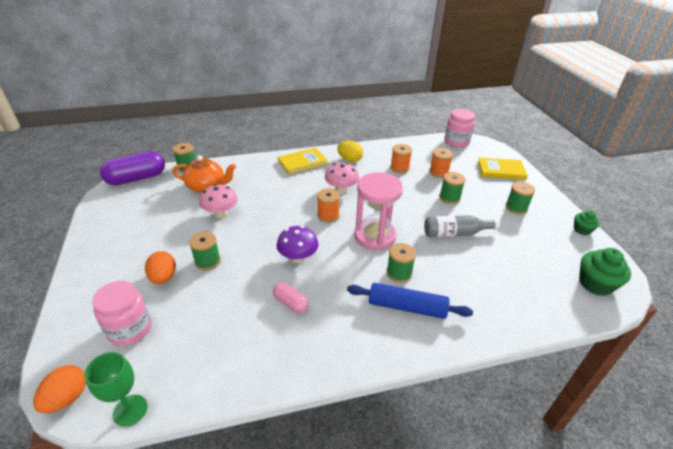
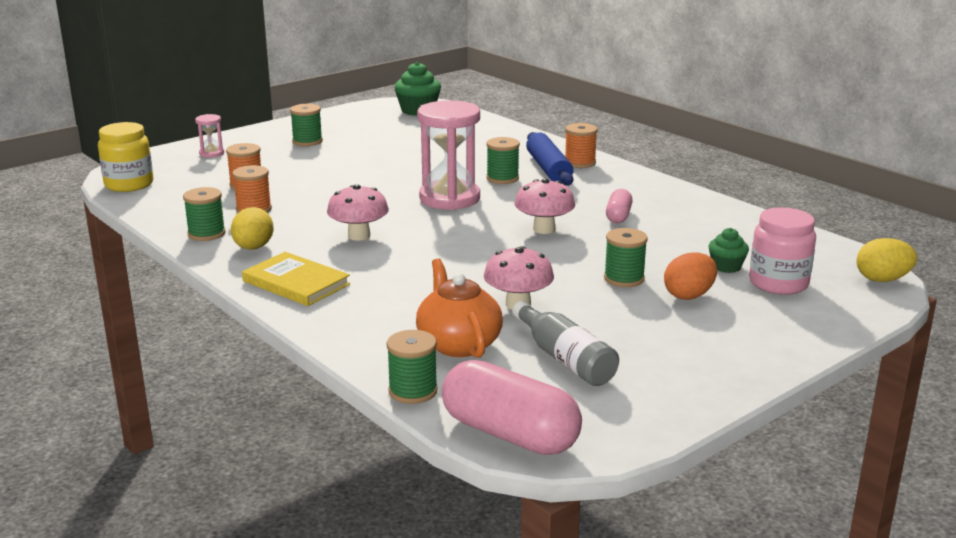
camera: 115 degrees left, 15 degrees down
orange egg [33,365,86,413] -> yellow egg [856,238,917,282]
green goblet [84,352,147,427] -> none
purple capsule [100,151,165,185] -> pink capsule [442,360,582,455]
purple mushroom [276,226,319,263] -> pink mushroom [515,178,575,234]
orange spool [317,188,340,222] -> orange spool moved to [565,123,598,168]
grey bottle [424,215,500,237] -> grey bottle moved to [512,301,619,386]
green spool [439,172,465,204] -> green spool moved to [183,187,226,241]
pink jar [444,109,475,148] -> yellow jar [98,122,154,192]
yellow book [477,157,528,180] -> pink hourglass [195,114,224,158]
green cupcake [574,210,600,235] -> green cupcake moved to [708,228,749,273]

